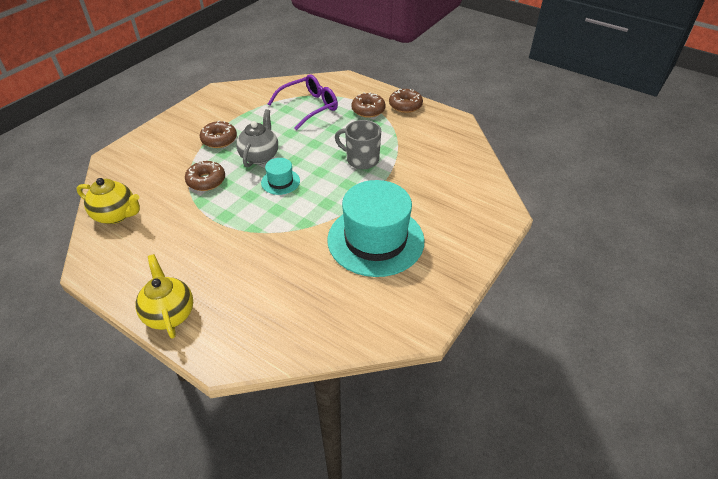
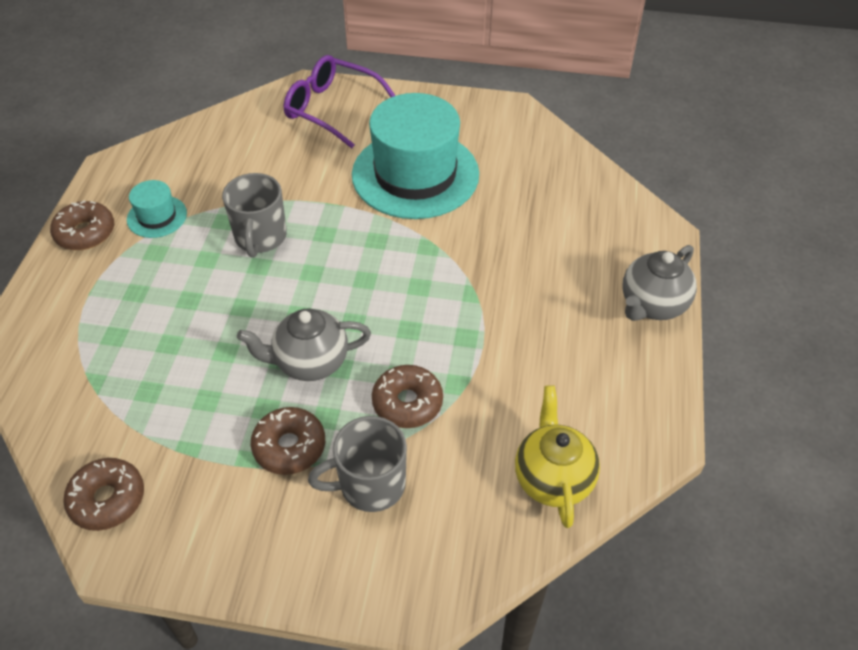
camera: 115 degrees left, 5 degrees up
yellow teapot [135,254,193,339] -> grey teapot [622,245,697,321]
turquoise hat [261,158,300,195] -> turquoise hat moved to [127,180,187,238]
purple glasses [268,74,338,130] -> purple glasses moved to [284,55,396,148]
brown donut [351,92,386,118] -> brown donut moved to [63,458,144,531]
none -> grey mug [308,416,407,512]

